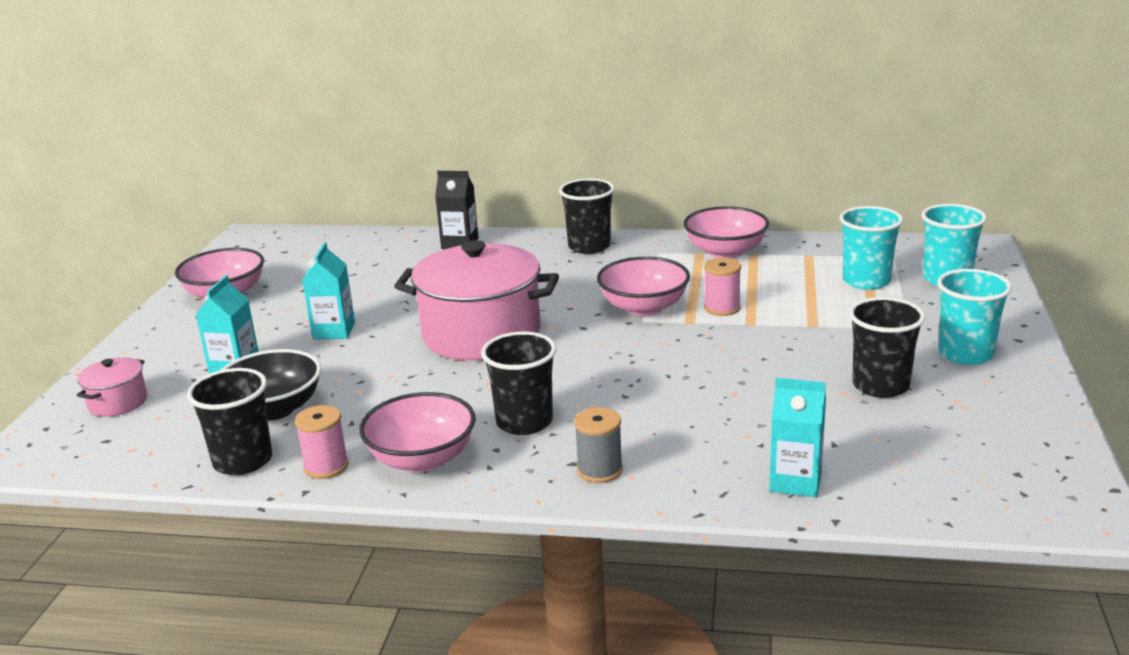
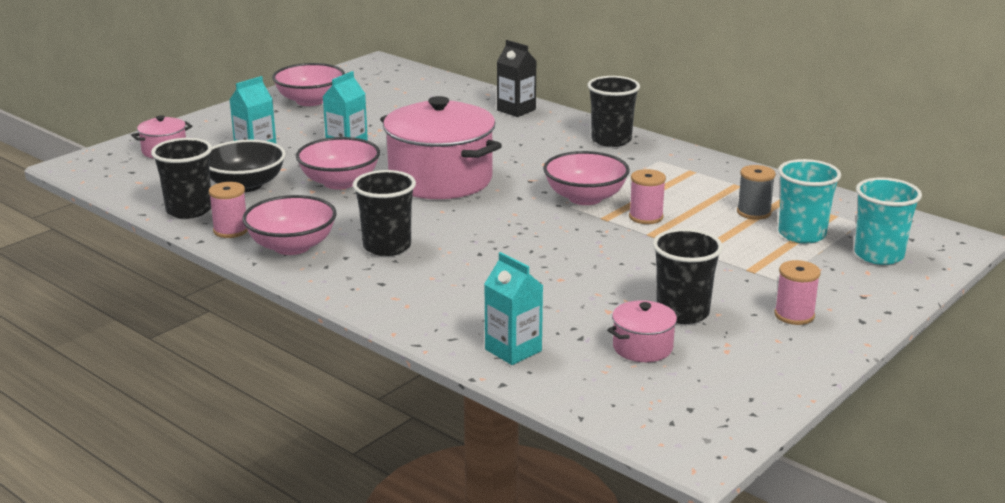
camera: 30 degrees right, 0 degrees up
grey spool [574,407,623,483] -> grey spool moved to [737,165,776,220]
pink bowl [683,206,769,259] -> pink bowl moved to [296,137,380,190]
turquoise cup [937,269,1012,365] -> pink spool [775,260,821,325]
none -> pink pot [607,300,681,362]

